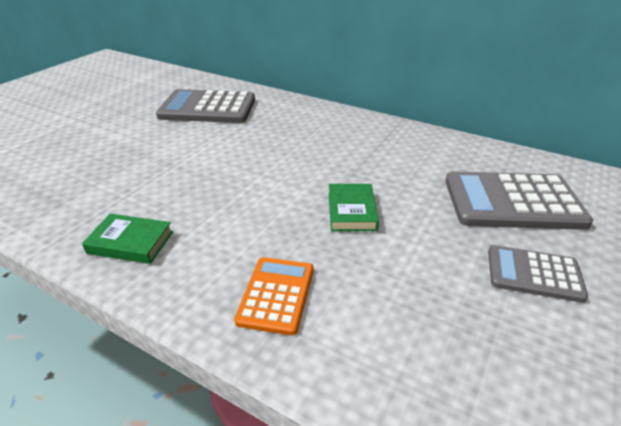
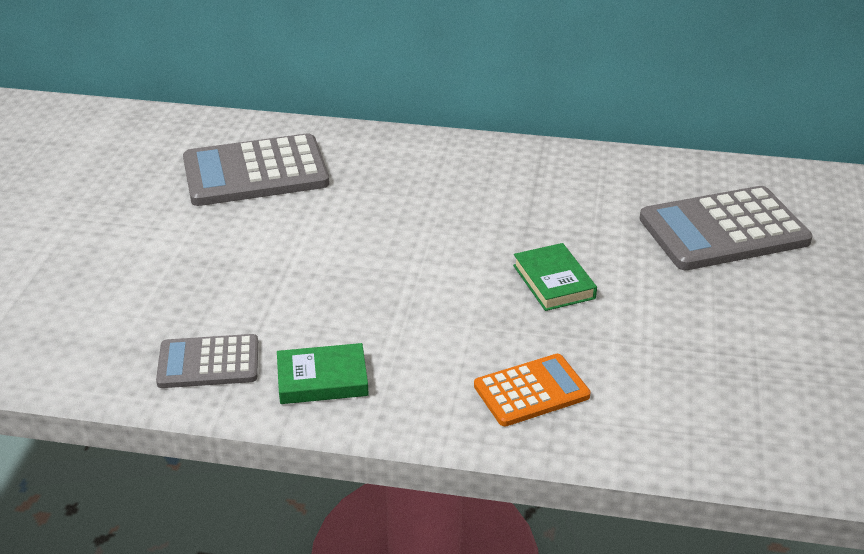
camera: 20 degrees left, 0 degrees up
orange calculator [234,257,313,335] -> orange calculator turned 75 degrees clockwise [474,354,591,426]
grey calculator [488,245,588,303] -> grey calculator moved to [156,334,258,388]

